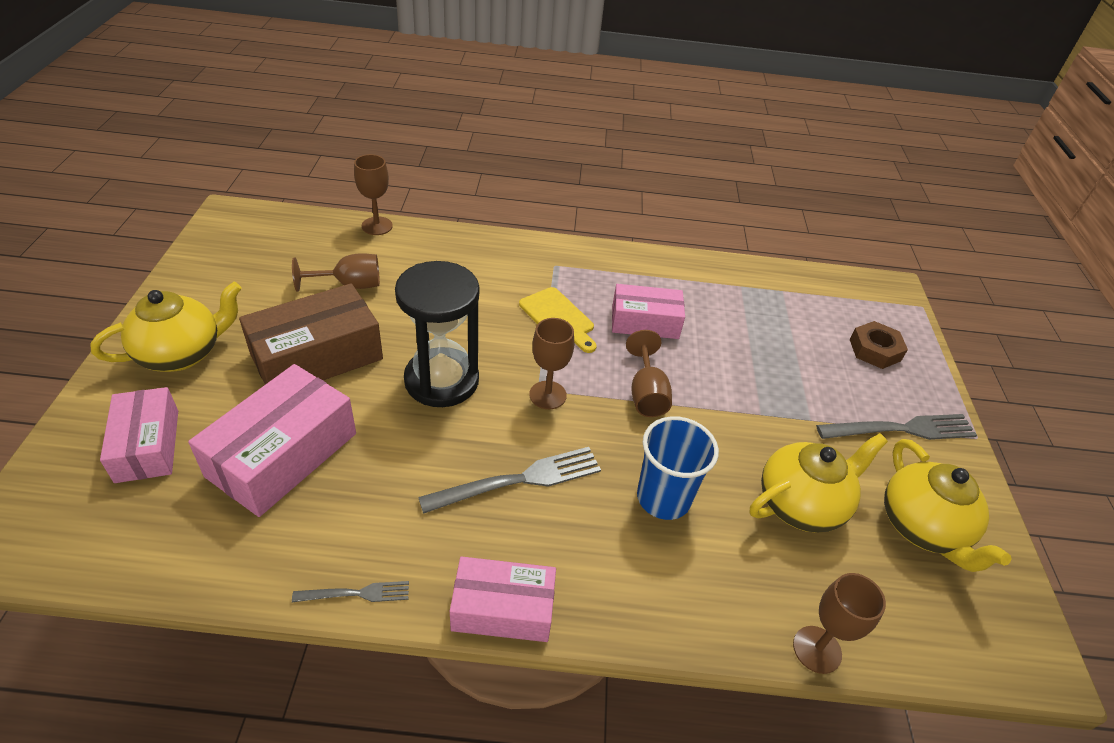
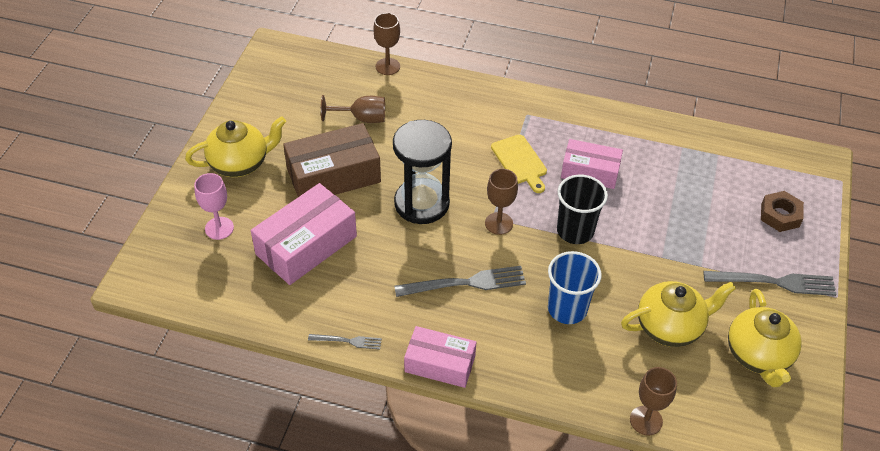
camera: 15 degrees right, 5 degrees up
pink box [100,387,178,483] -> pink goblet [194,173,234,240]
brown goblet [626,330,672,417] -> black cup [557,175,608,244]

